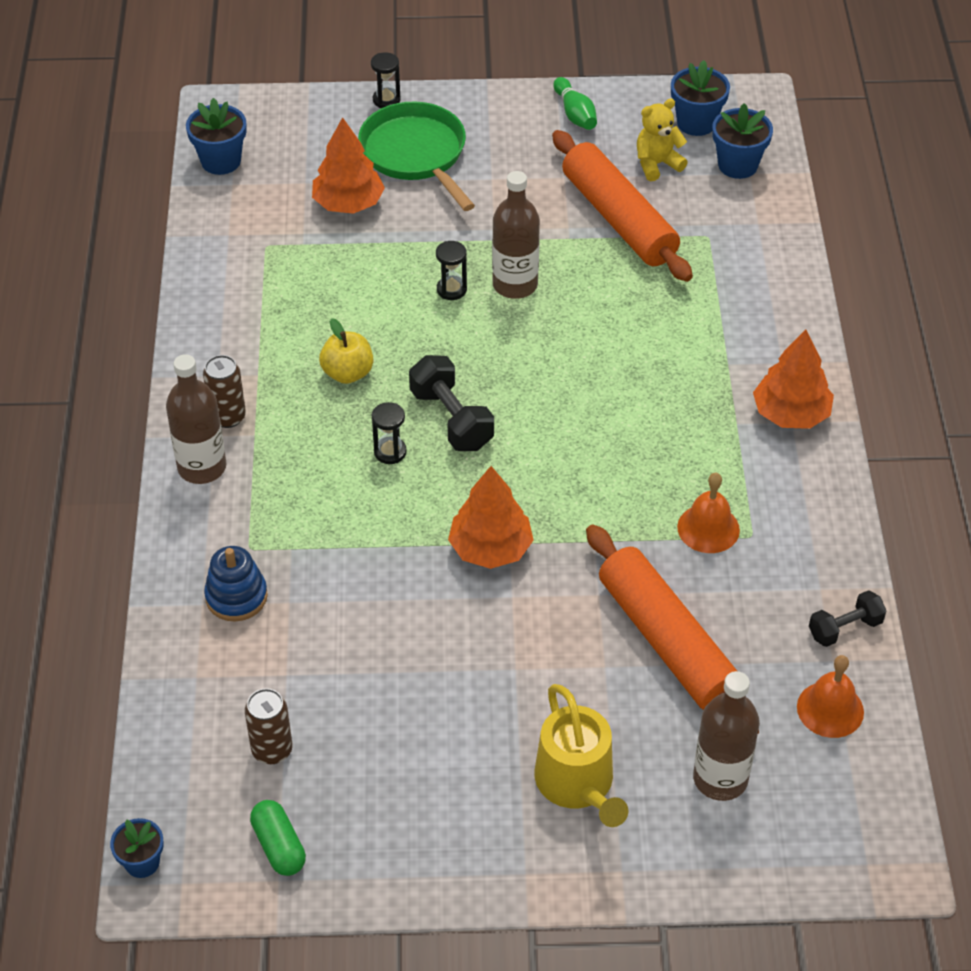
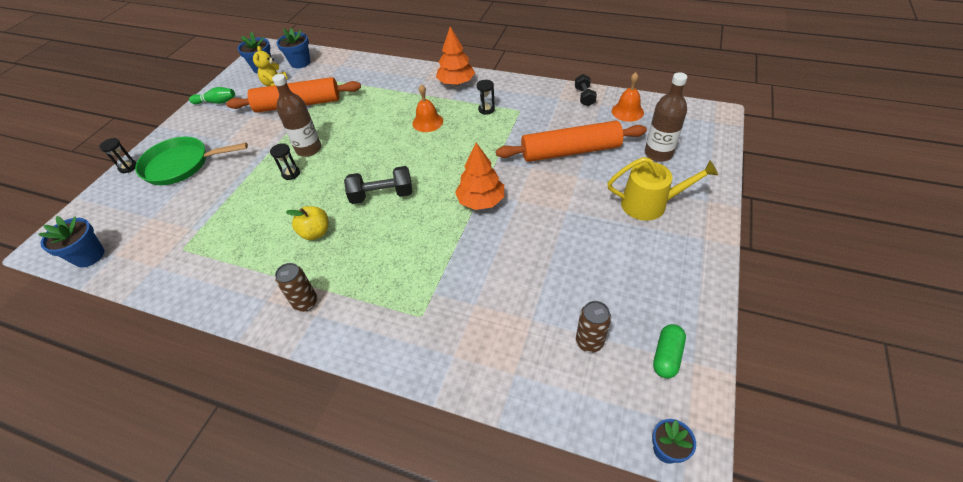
camera: 65 degrees left, 0 degrees up
brown bottle [166,354,226,484] -> none
blue stacking toy [204,546,268,621] -> none
green capsule [250,800,306,876] -> green capsule turned 60 degrees counterclockwise [653,324,686,379]
orange tree [312,117,385,214] -> none
black hourglass [372,402,407,464] -> black hourglass moved to [477,80,495,115]
orange bell [677,473,740,553] -> orange bell moved to [412,84,443,132]

